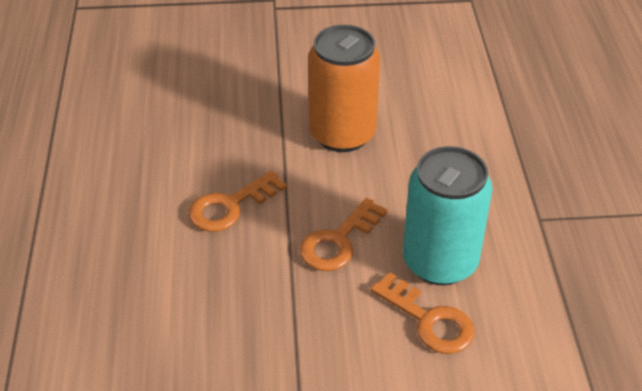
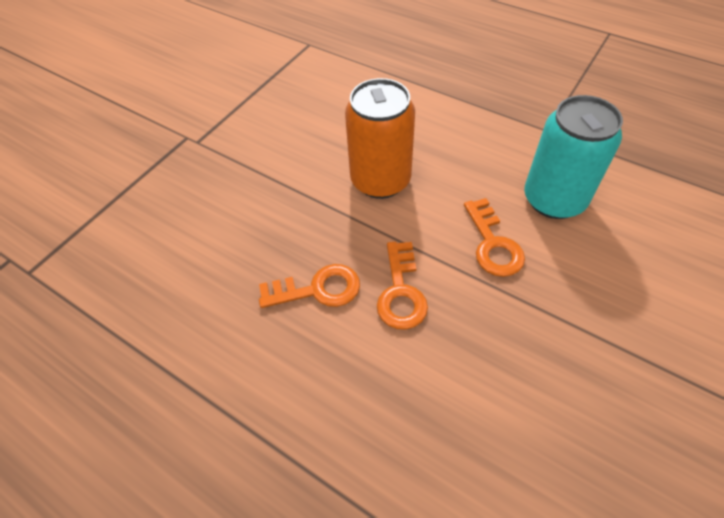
camera: 50 degrees left, 10 degrees up
orange key [371,272,475,354] -> orange key moved to [259,264,360,308]

